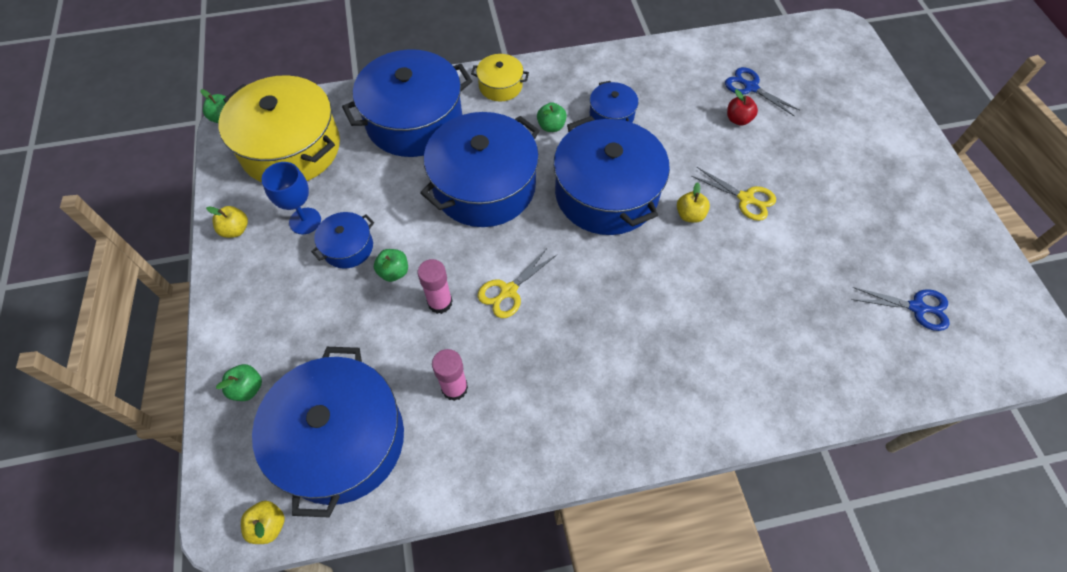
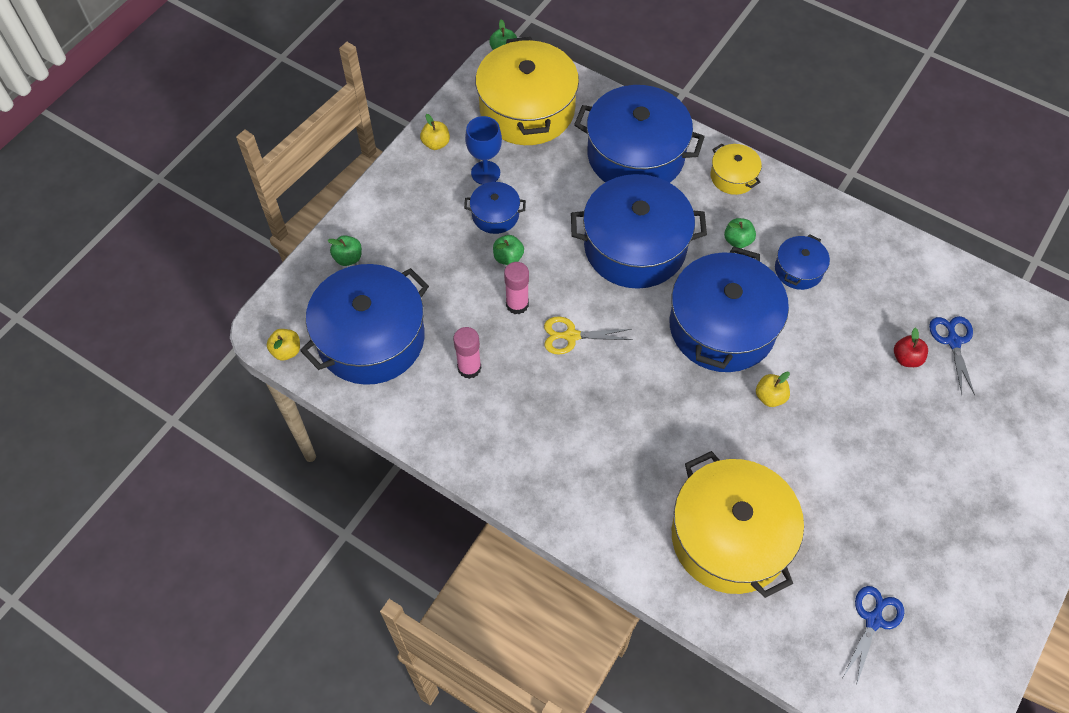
camera: 45 degrees right, 0 degrees up
yellow scissors [691,167,776,221] -> none
blue scissors [852,287,950,331] -> blue scissors turned 120 degrees counterclockwise [843,586,904,686]
none -> yellow pot [672,451,804,598]

